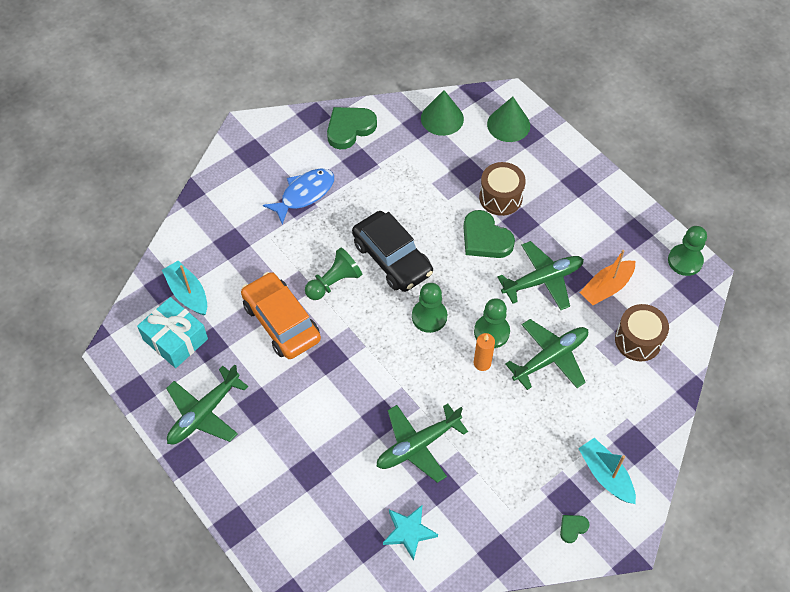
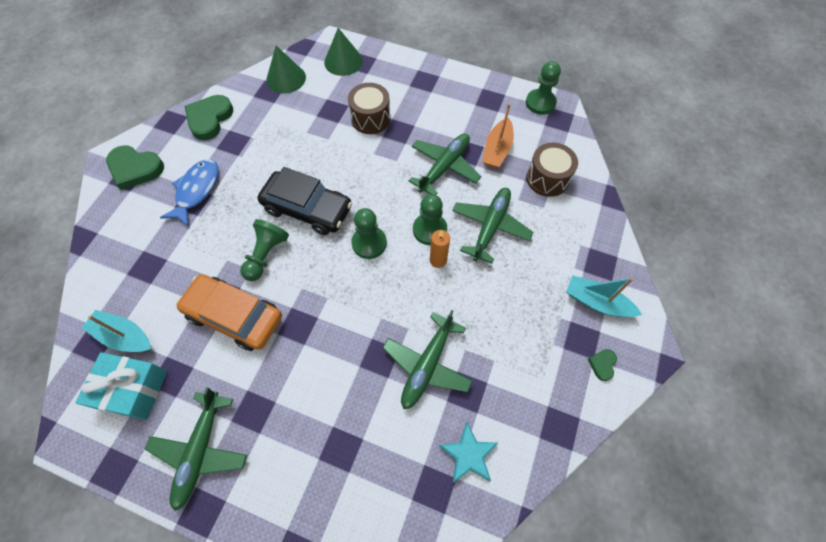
camera: 30 degrees left, 5 degrees up
green heart [463,210,515,258] -> green heart moved to [106,145,164,190]

